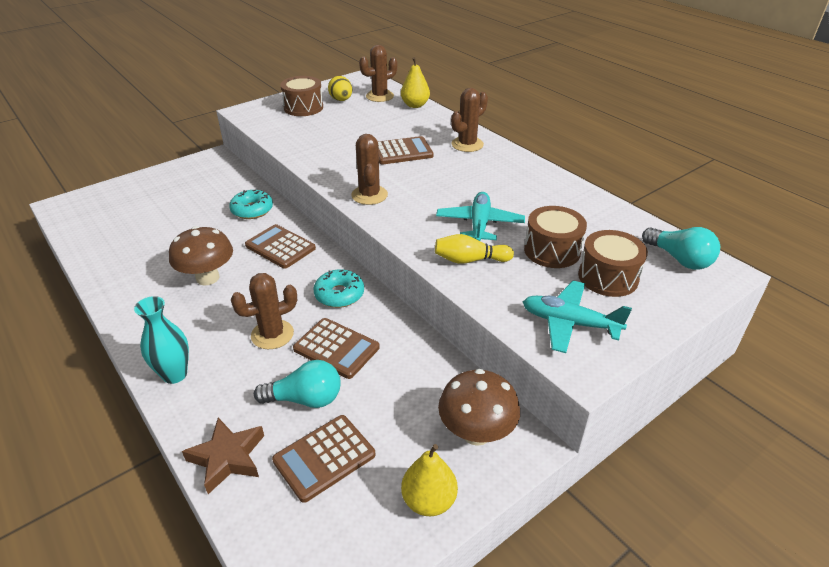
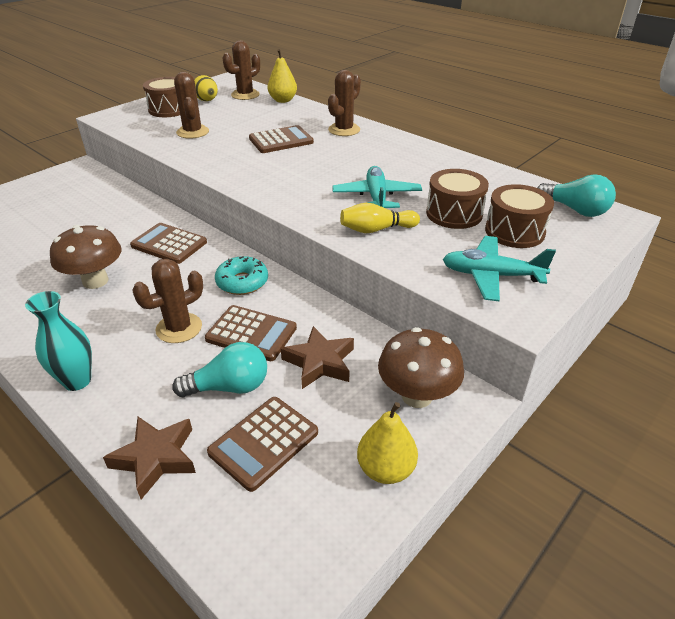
camera: 10 degrees left, 0 degrees up
turquoise donut [229,189,273,219] -> none
brown cactus [351,134,388,205] -> brown cactus moved to [174,72,209,139]
none -> brown star [281,326,354,389]

